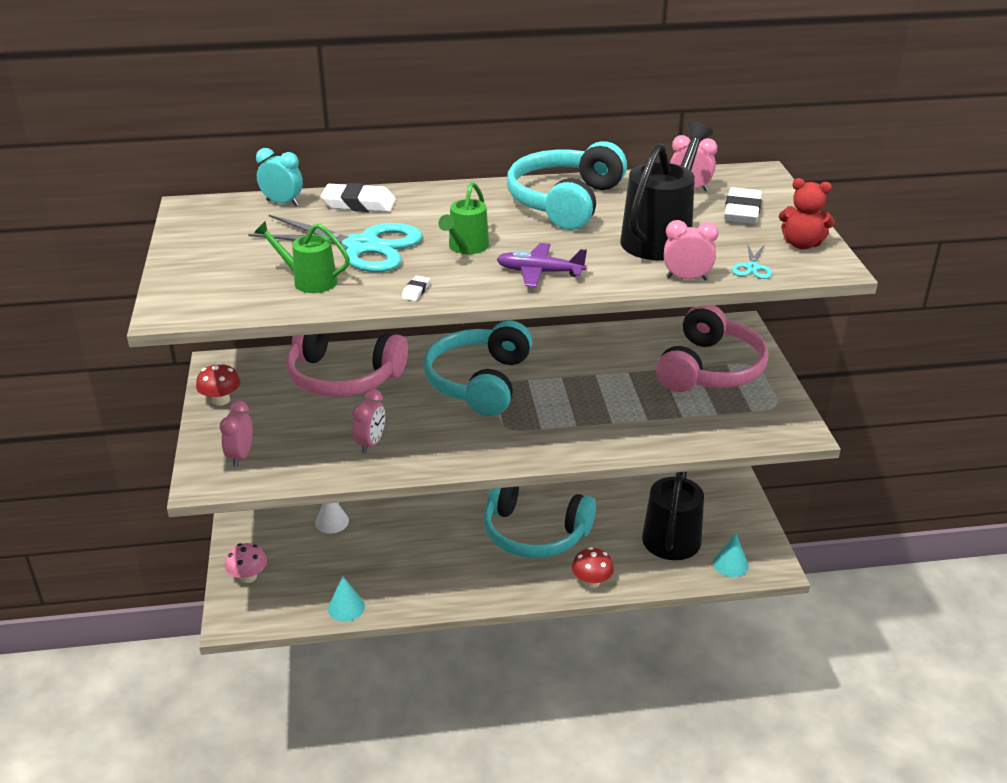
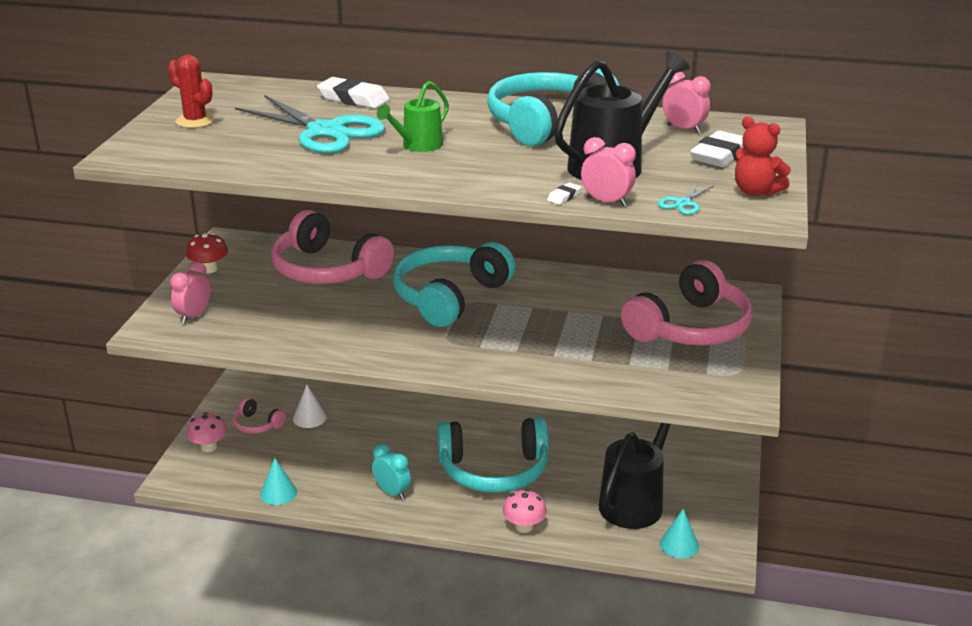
camera: 20 degrees right, 5 degrees down
green watering can [254,221,350,293] -> none
turquoise clock [256,148,303,206] -> turquoise clock moved to [372,444,411,500]
pink clock [352,389,385,454] -> none
white eraser [402,276,430,301] -> white eraser moved to [547,182,582,205]
turquoise headphones [484,487,596,558] -> turquoise headphones turned 45 degrees counterclockwise [437,417,549,493]
purple plane [497,243,587,287] -> none
red mushroom [572,547,614,588] -> pink mushroom [502,489,547,533]
none -> red cactus [168,54,215,128]
none -> pink headphones [233,398,286,434]

